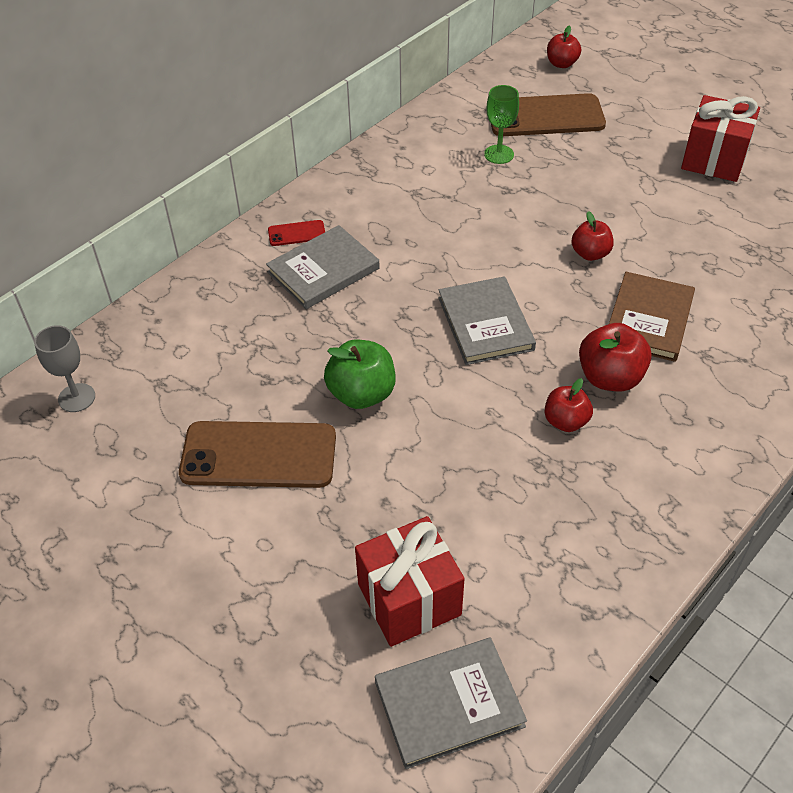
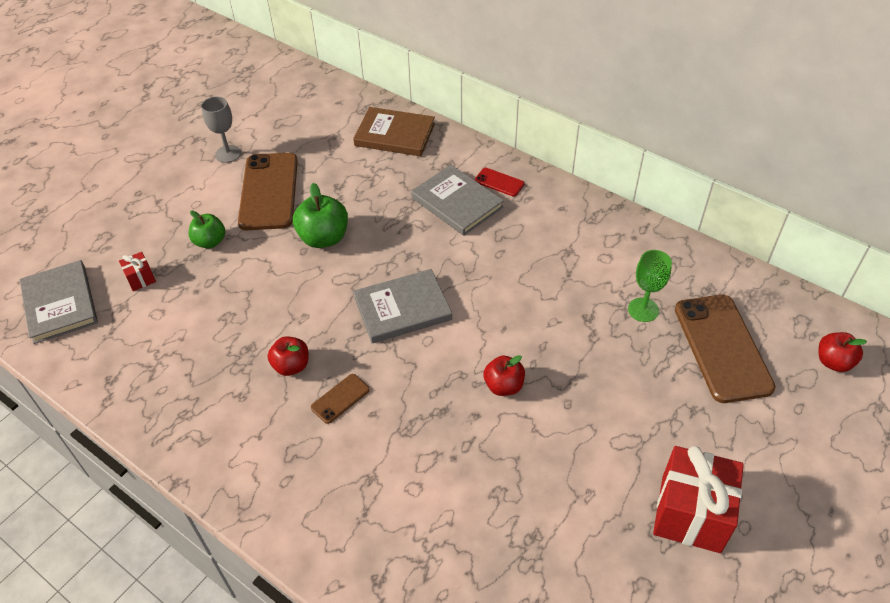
camera: 85 degrees right, 0 degrees up
grey goblet [34,325,95,412] -> grey goblet moved to [201,96,241,163]
red phone [268,220,325,246] -> red phone turned 45 degrees counterclockwise [475,168,524,196]
red gift [355,516,465,647] -> red gift [119,252,156,291], size x0.45
red apple [579,323,652,391] -> brown phone [311,374,370,424]
brown book [609,272,695,362] -> brown book moved to [353,107,435,156]
none -> green apple [188,211,225,249]

